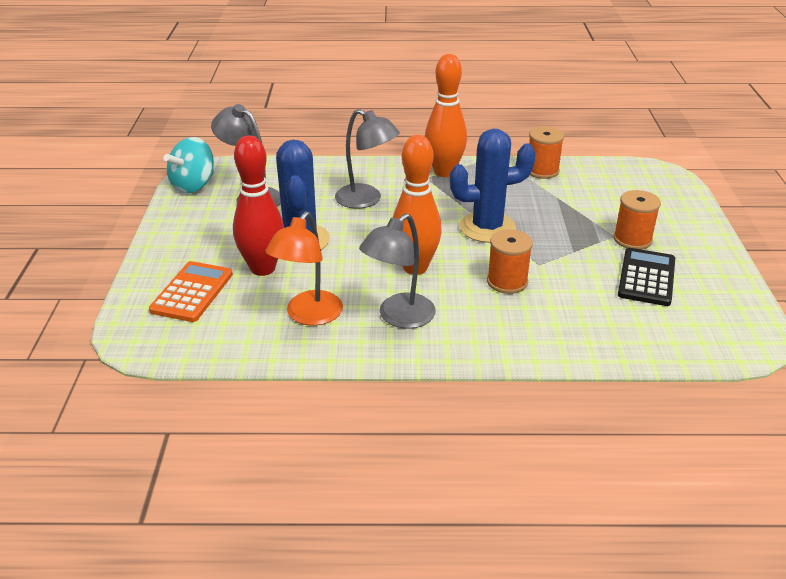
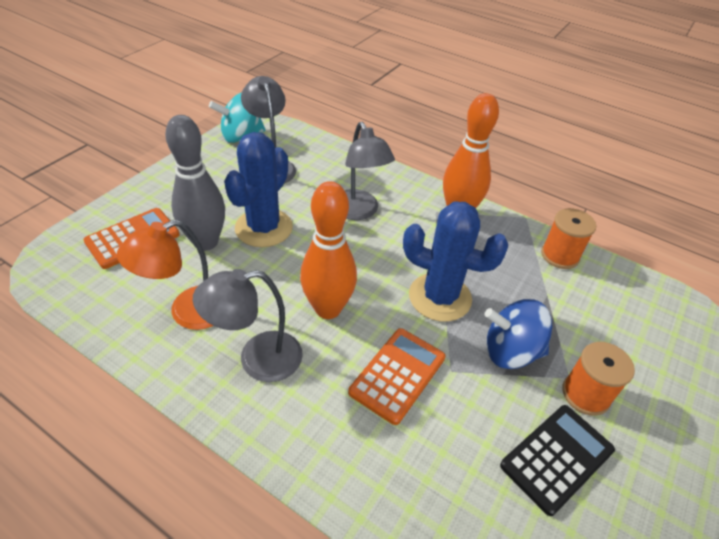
camera: 30 degrees right, 10 degrees up
red bowling pin [233,136,284,276] -> grey bowling pin [165,115,225,251]
orange spool [487,229,533,294] -> orange calculator [348,328,446,425]
none -> blue spinning top [484,299,552,369]

